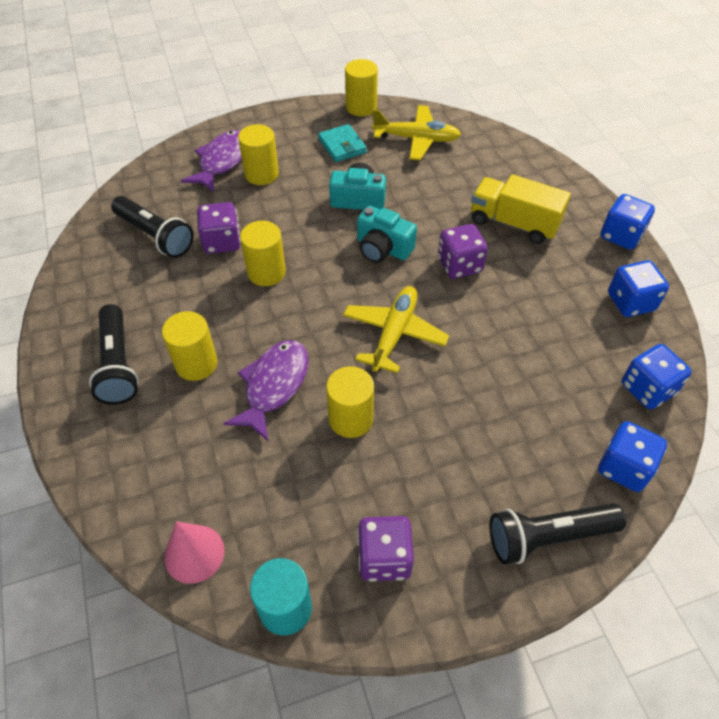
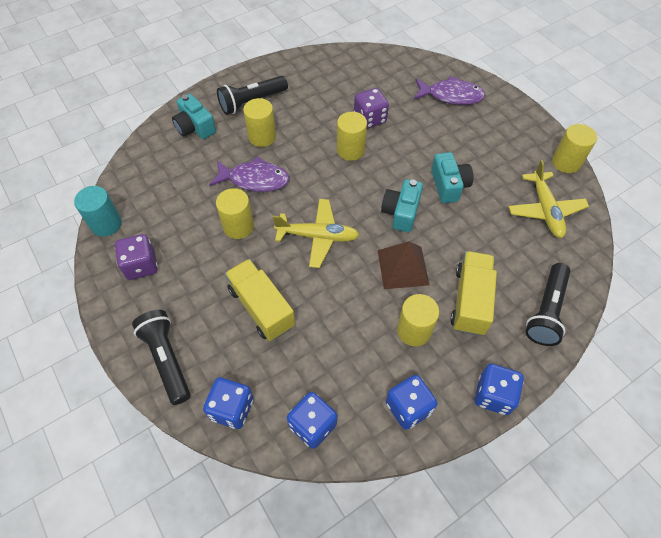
camera: 75 degrees right, 5 degrees up
black flashlight [111,196,194,258] -> black flashlight moved to [525,263,570,346]
pink cone [164,521,224,584] -> none
yellow cylinder [238,124,279,185] -> yellow cylinder moved to [397,294,439,346]
turquoise wallet [318,124,367,162] -> none
purple dice [438,224,488,279] -> brown pyramid [377,241,430,289]
none -> turquoise camera [172,94,216,139]
none -> yellow truck [225,259,295,341]

